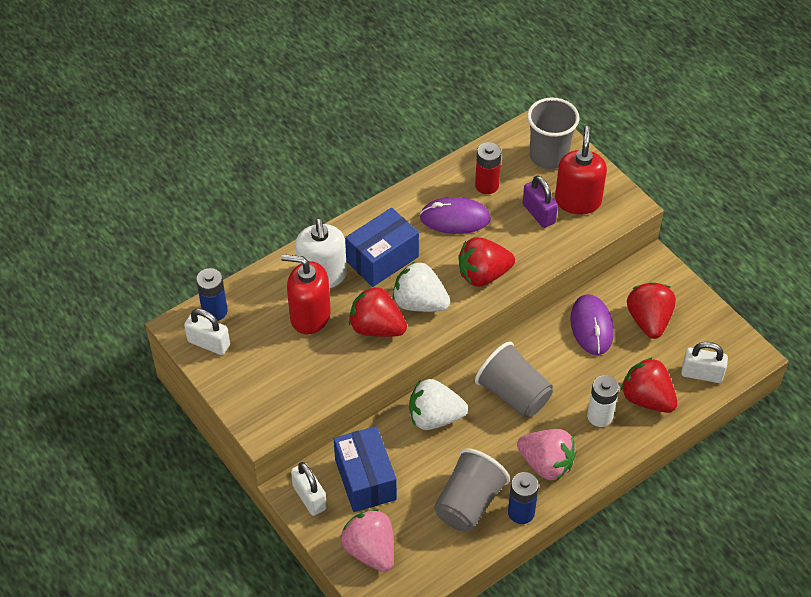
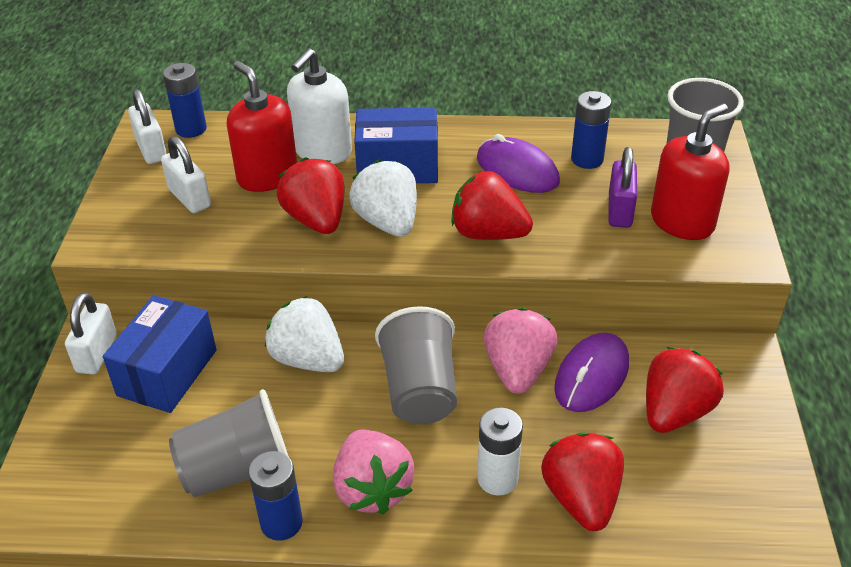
camera: 40 degrees right, 10 degrees down
pink strawberry [341,509,394,572] -> pink strawberry moved to [483,307,557,394]
red battery [475,142,501,194] -> blue battery [571,91,612,169]
white padlock [681,342,728,383] -> white padlock moved to [161,136,211,213]

